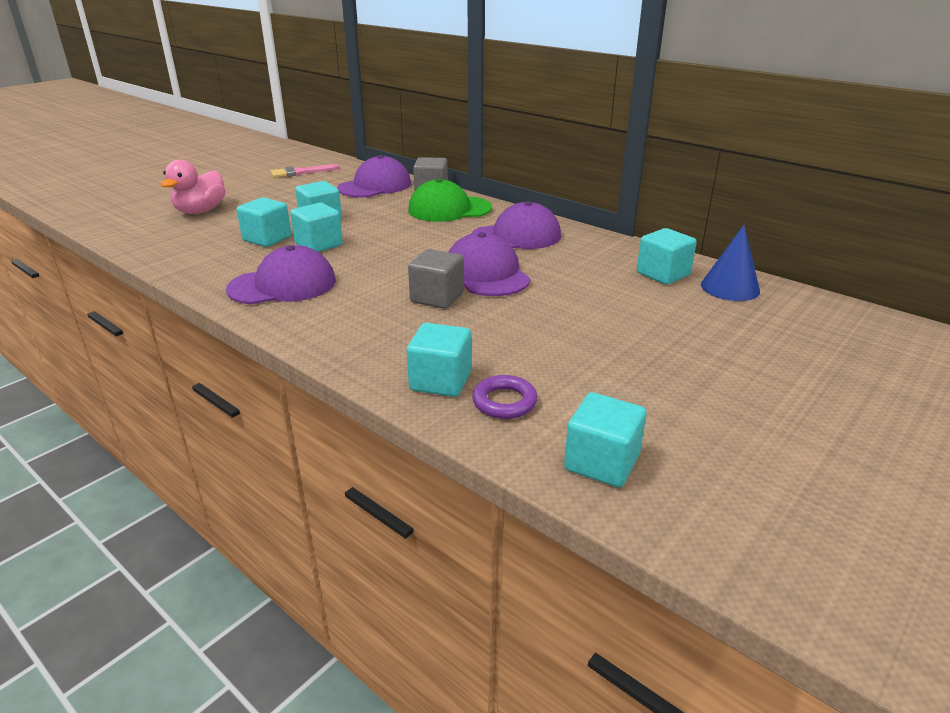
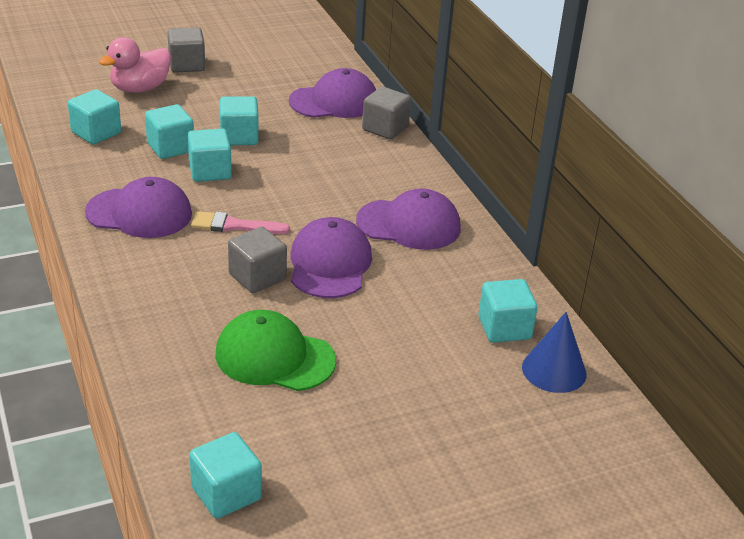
camera: 25 degrees right, 5 degrees up
pink brush [271,164,339,178] -> pink brush moved to [191,211,290,234]
turquoise cube [407,323,471,397] -> turquoise cube moved to [68,89,121,144]
green cap [408,178,492,222] -> green cap moved to [215,310,336,391]
purple ring [472,375,538,419] -> none
none -> grey cube [167,27,205,73]

